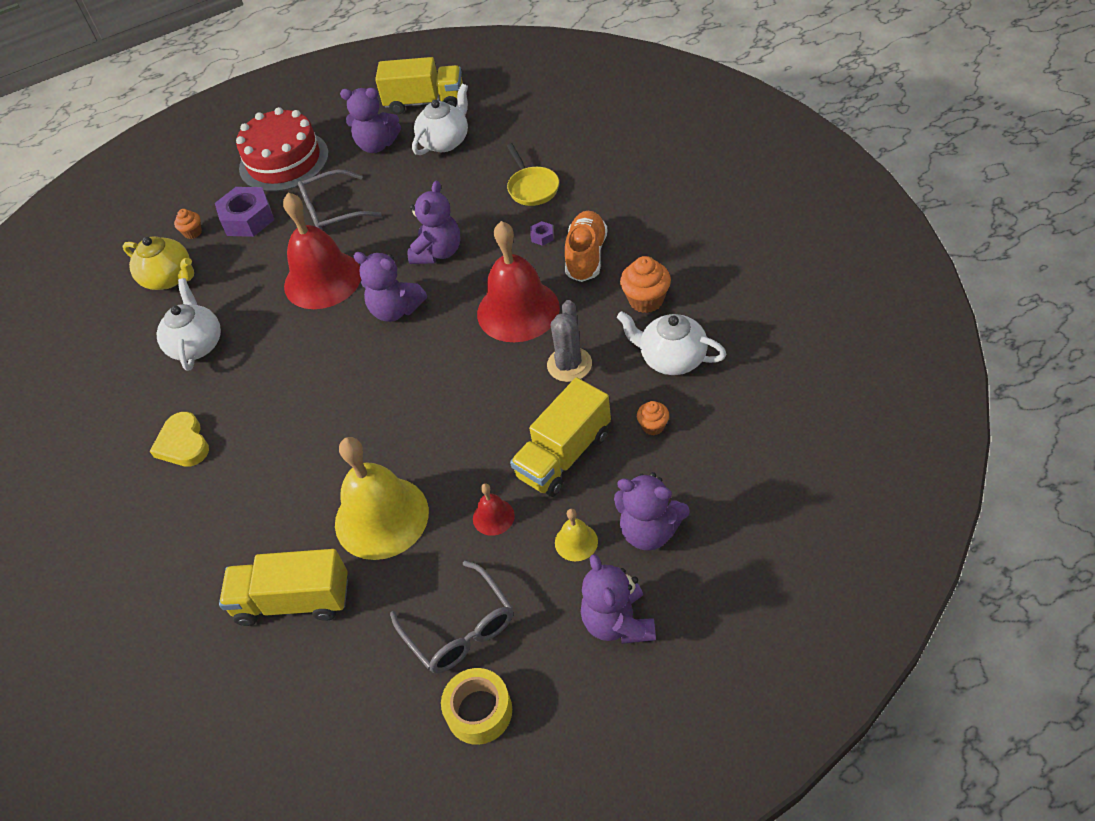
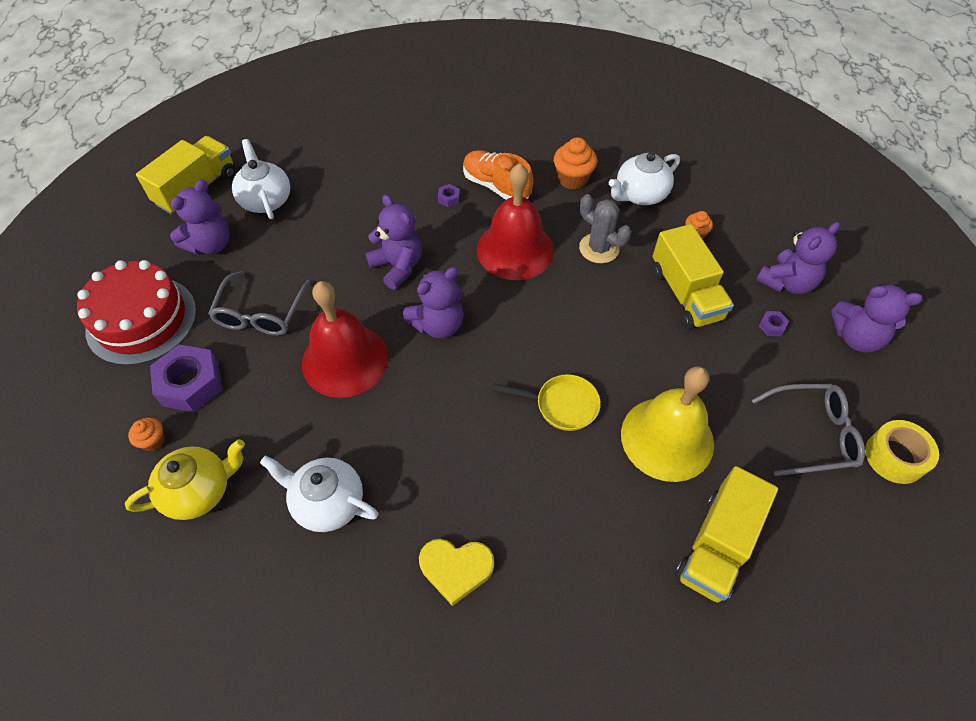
camera: 65 degrees left, 5 degrees up
red bell [473,483,515,536] -> none
yellow pan [507,143,559,206] -> yellow pan moved to [493,374,601,431]
yellow bell [555,509,598,561] -> purple nut [759,311,789,336]

